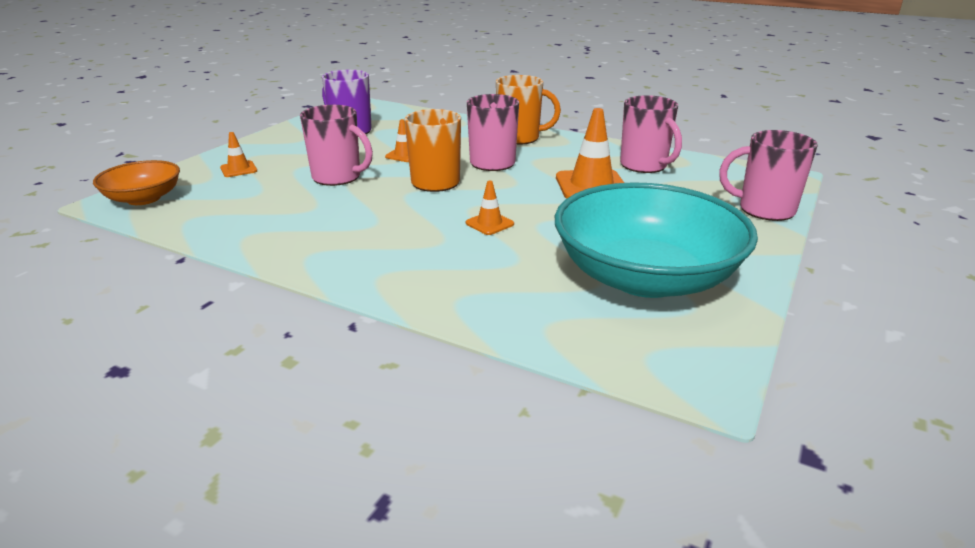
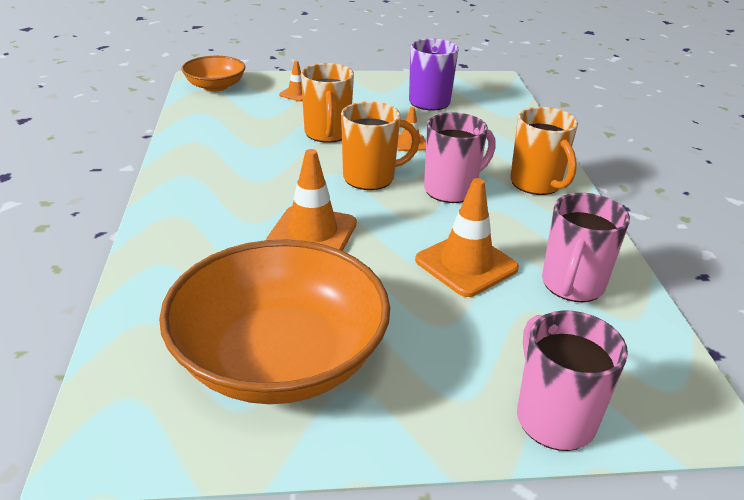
camera: 55 degrees right, 5 degrees up
pink mug [300,105,373,186] -> orange mug [301,63,354,143]
orange traffic cone [466,181,514,235] -> orange traffic cone [266,149,357,251], size x1.92
turquoise bowl [555,182,758,298] -> orange bowl [159,239,390,404]

